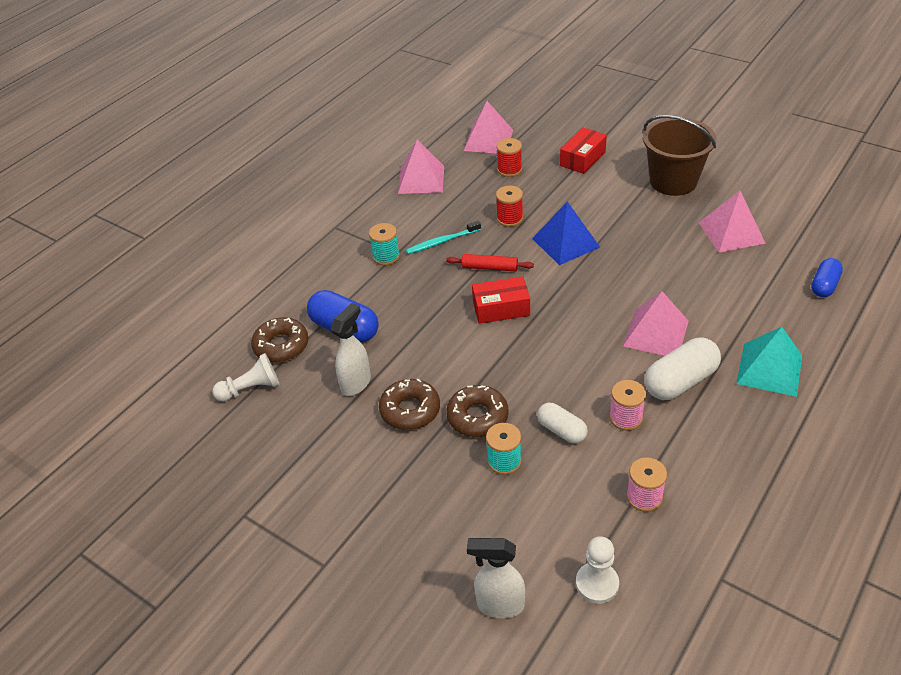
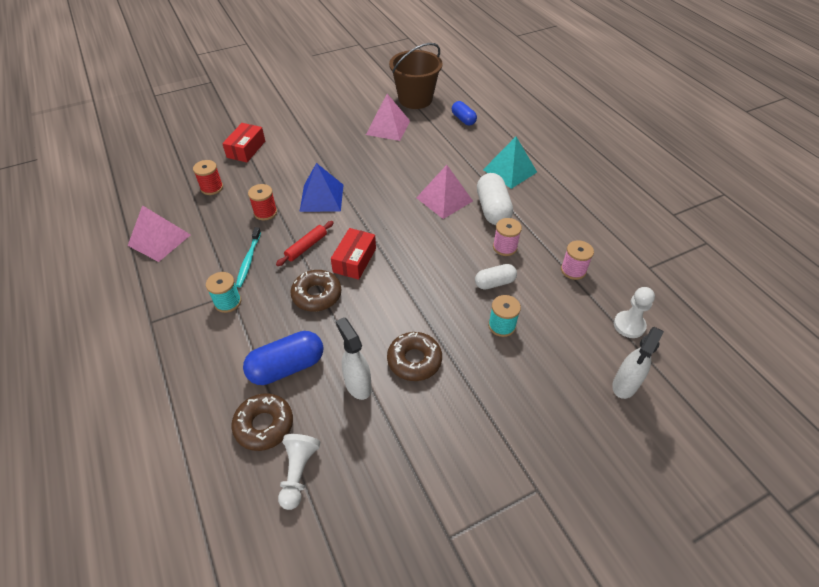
camera: 65 degrees left, 5 degrees up
brown donut [446,385,509,437] -> brown donut moved to [290,270,341,312]
pink pyramid [464,101,513,153] -> none
red box [560,127,607,174] -> red box turned 45 degrees clockwise [222,123,265,162]
brown bucket [643,115,717,196] -> brown bucket moved to [389,43,443,109]

